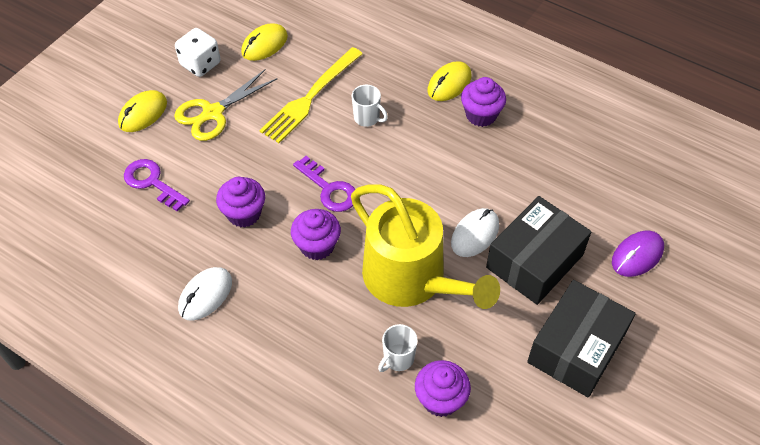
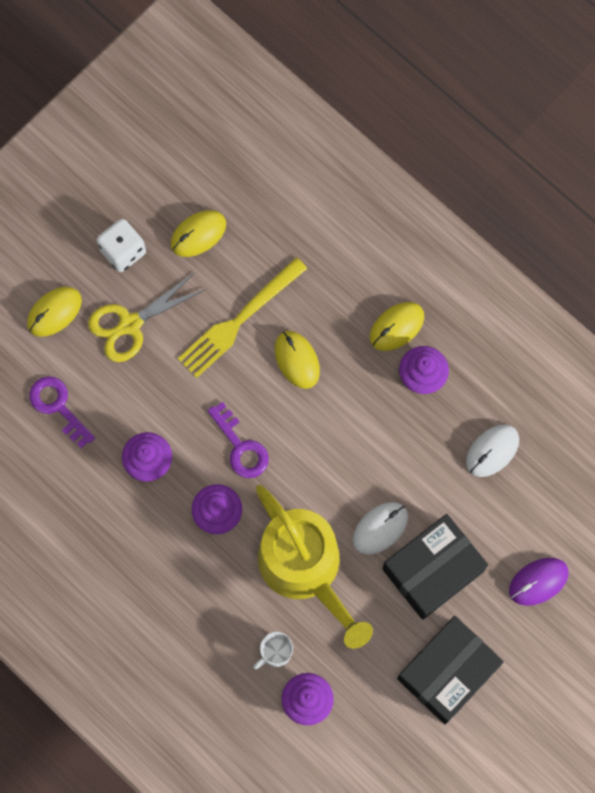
camera: 10 degrees right, 20 degrees up
white mouse [178,267,232,320] -> white mouse moved to [466,425,519,477]
white mug [352,85,388,127] -> yellow mouse [275,331,320,389]

